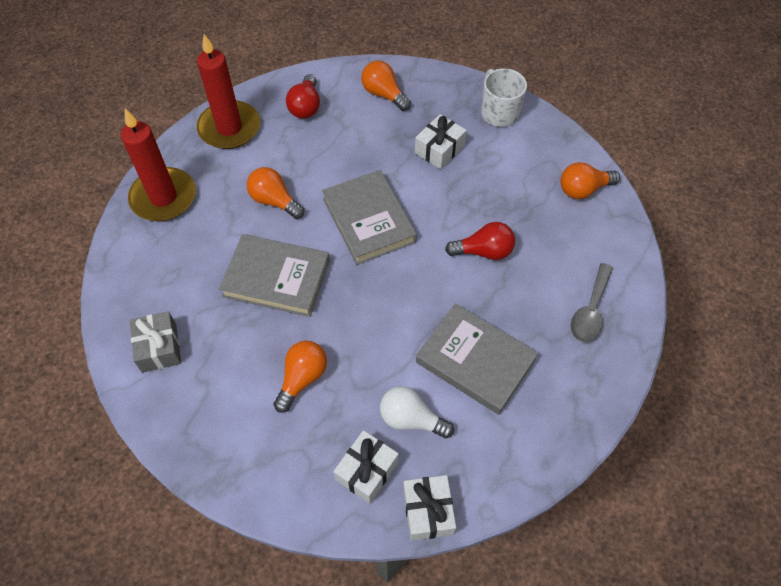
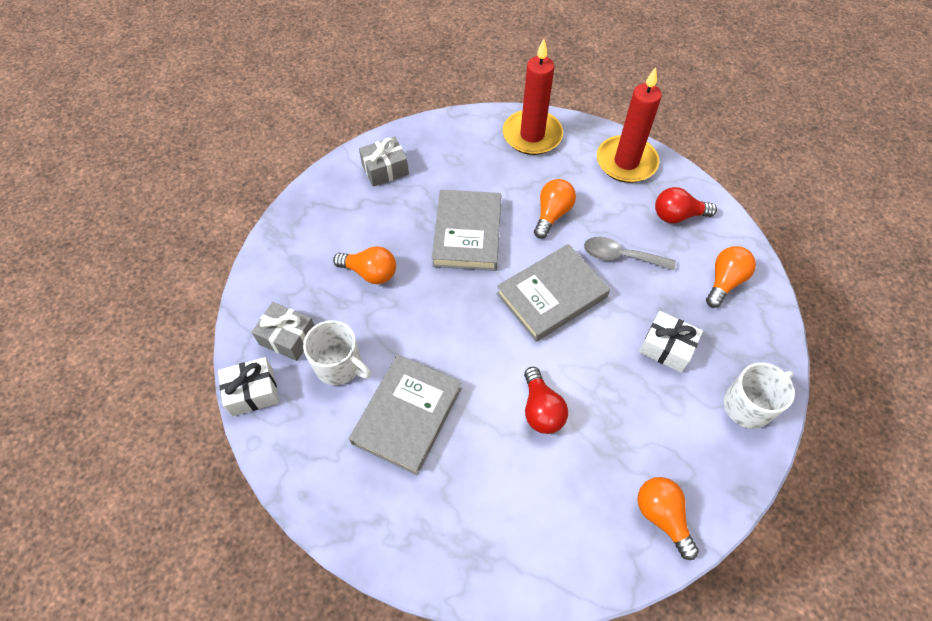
camera: 80 degrees right, 0 degrees up
white gift [333,430,399,504] -> grey gift [252,302,315,361]
white light bulb [380,386,454,438] -> white mug [303,320,371,385]
grey spoon [571,263,613,343] -> grey spoon moved to [584,237,676,270]

